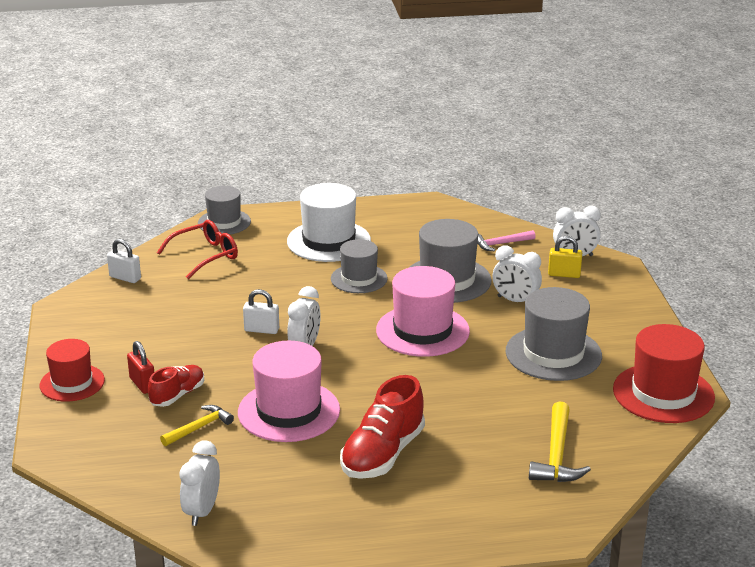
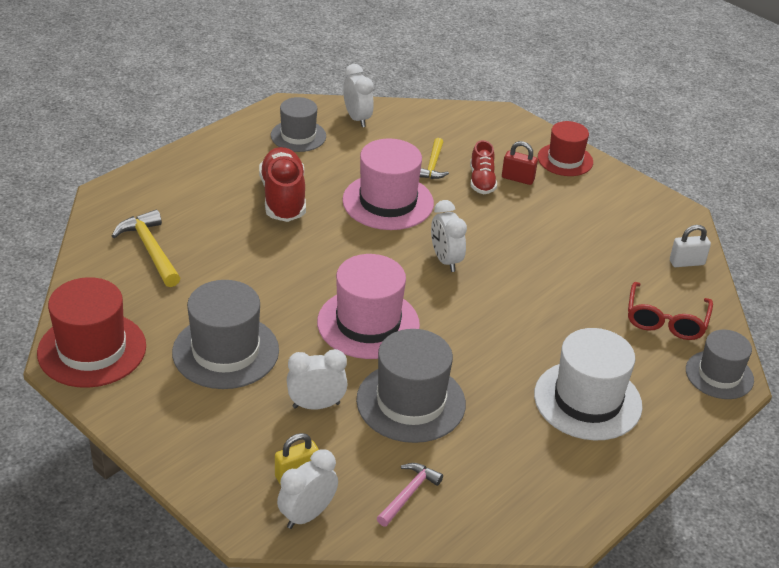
camera: 140 degrees right, 10 degrees up
white padlock [243,289,279,334] -> none
grey hat [331,239,388,293] -> grey hat moved to [271,97,326,152]

